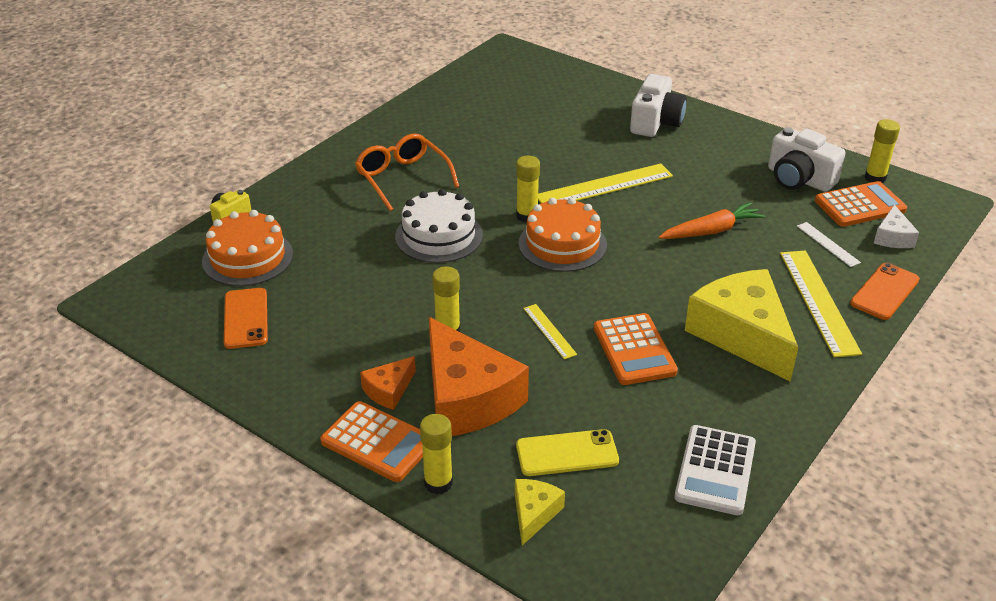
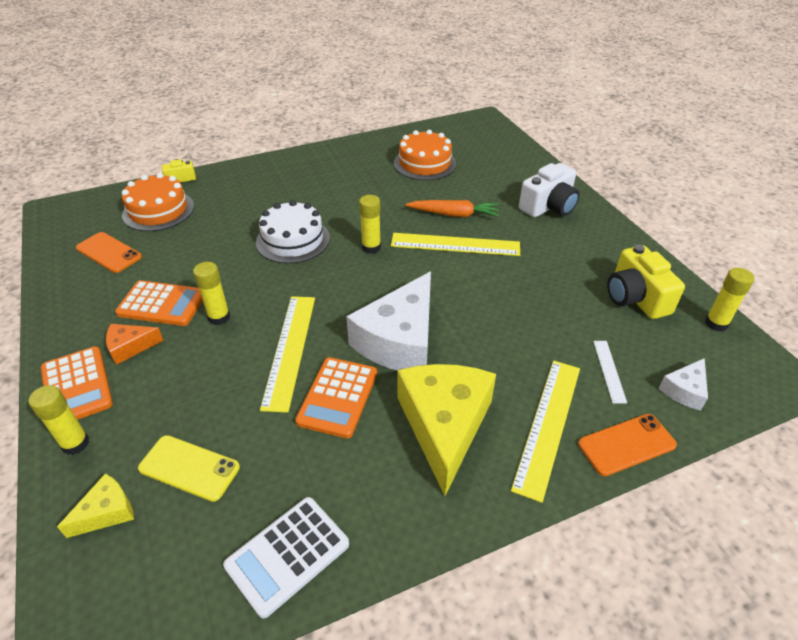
camera: 30 degrees right, 5 degrees up
orange phone [224,288,268,349] -> orange phone turned 75 degrees counterclockwise [76,232,142,273]
orange glasses [355,133,459,211] -> none
orange cheese [429,317,529,436] -> none
orange cake [518,197,607,272] -> orange cake moved to [394,130,456,180]
yellow ruler [523,304,577,359] -> yellow ruler [260,296,315,413], size x1.95
orange carrot [658,202,765,239] -> orange carrot moved to [405,200,499,217]
white camera [768,128,846,192] -> yellow camera [607,245,685,319]
orange calculator [815,181,907,227] -> orange calculator moved to [115,280,203,326]
none -> white cheese [346,271,431,370]

